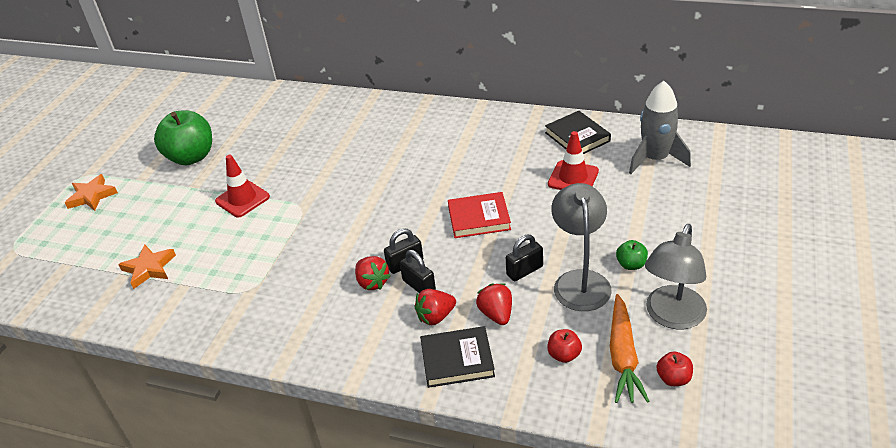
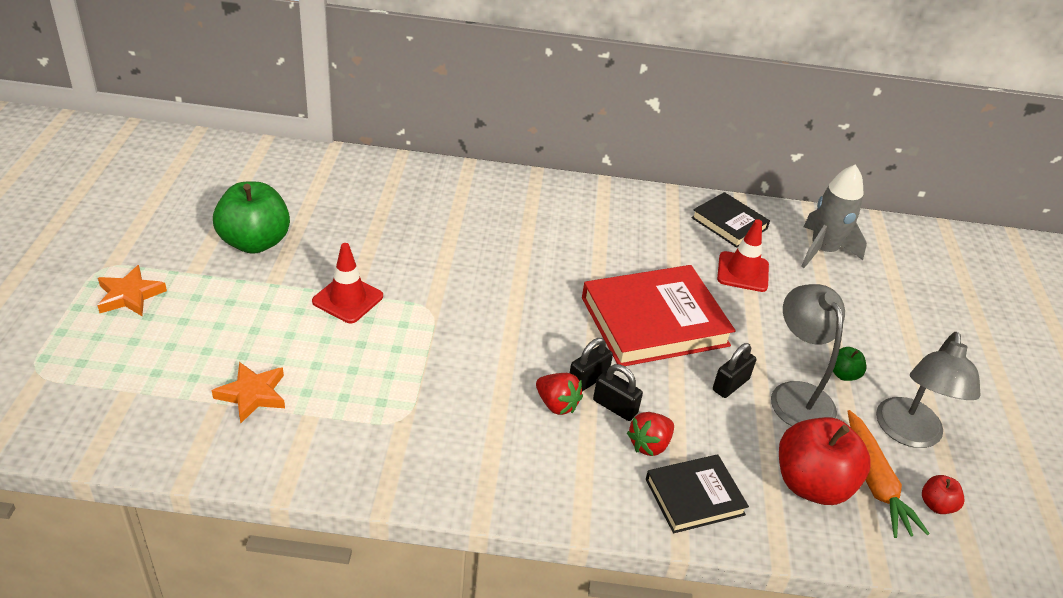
camera: 20 degrees left, 0 degrees up
red book [448,192,511,238] -> red book [582,265,736,366], size x1.79
red strawberry [476,283,512,325] -> none
red apple [547,329,582,363] -> red apple [779,417,871,505], size x2.22

